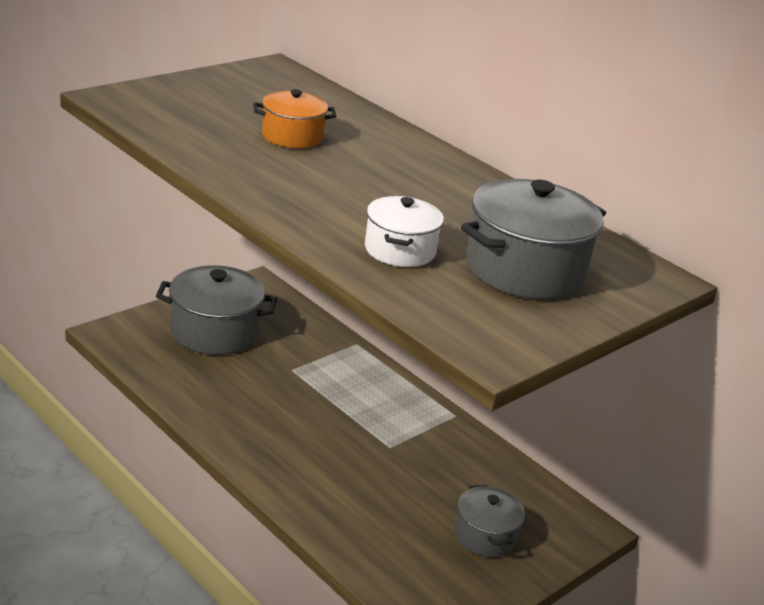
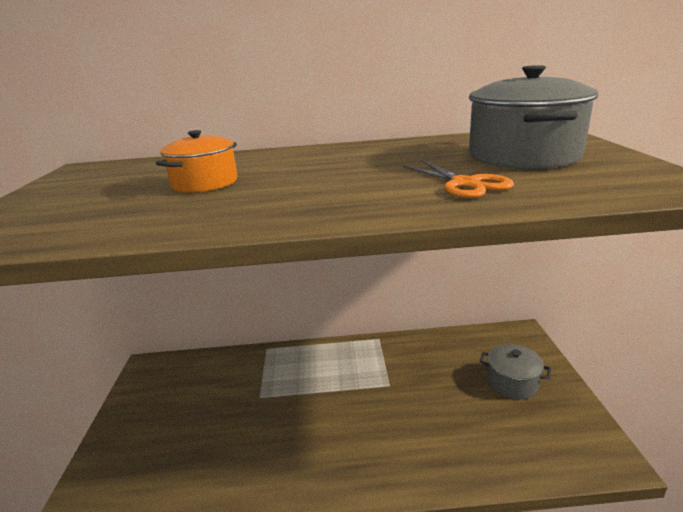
camera: 45 degrees left, 5 degrees down
grey pot [156,265,277,355] -> none
white pot [365,196,444,267] -> orange scissors [403,160,514,198]

